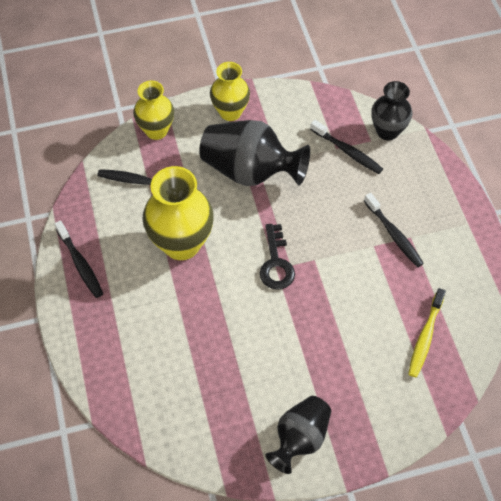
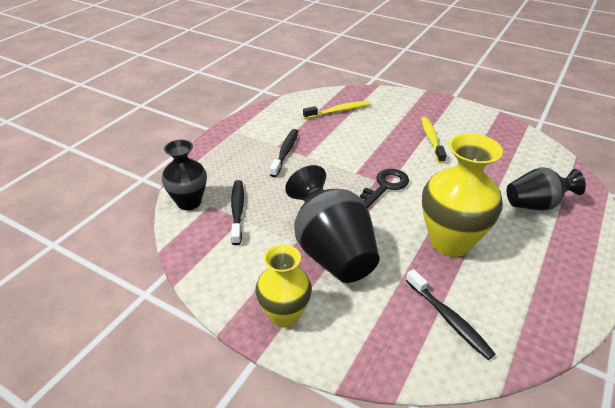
camera: 135 degrees left, 20 degrees down
black toothbrush [54,220,103,298] -> none
yellow vase [133,80,174,140] -> none
black vase [265,396,331,474] -> black vase moved to [507,167,586,211]
none -> yellow toothbrush [421,117,447,163]

